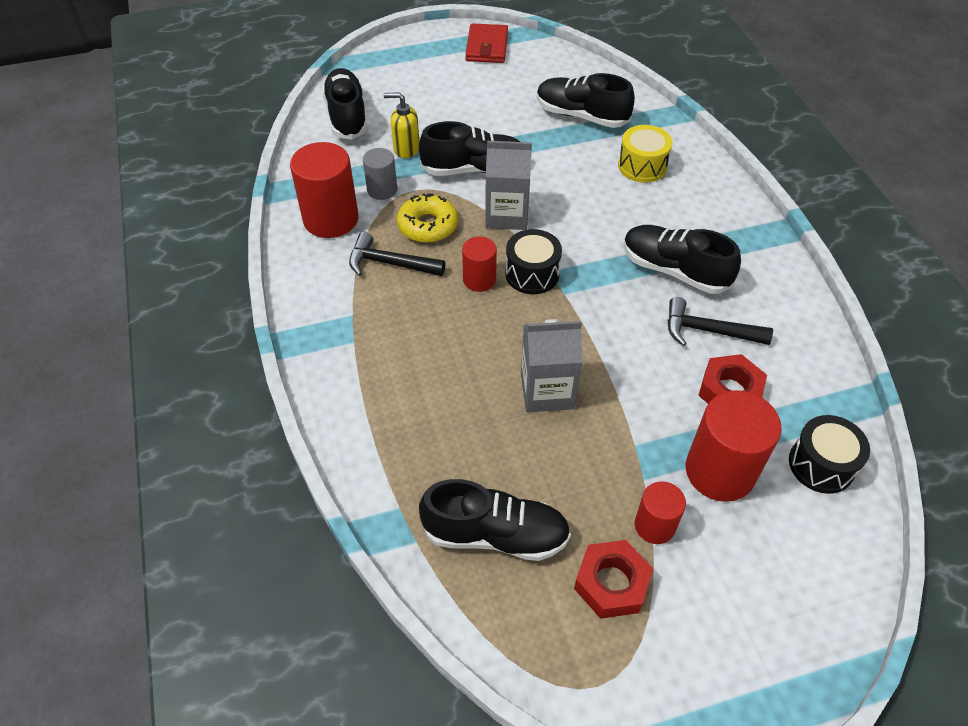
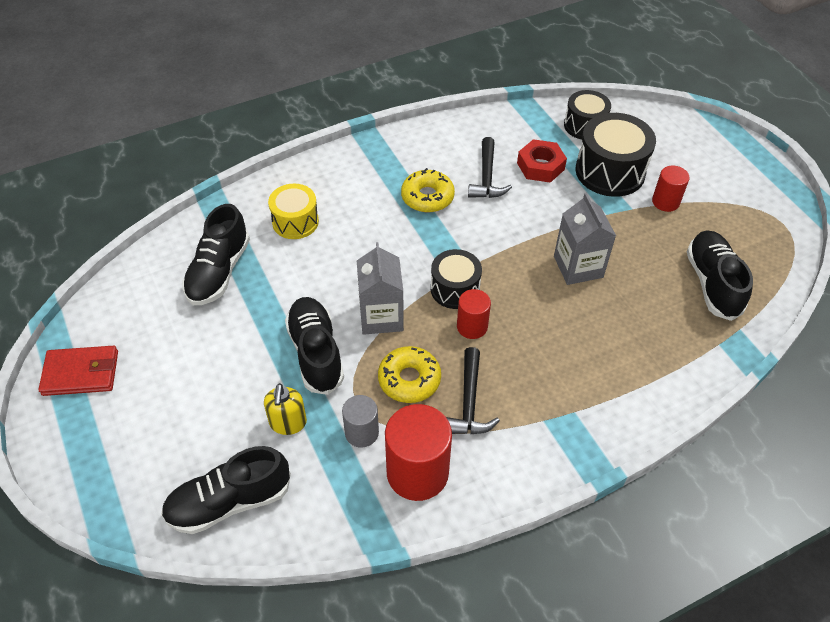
camera: 100 degrees left, 0 degrees up
red nut [574,540,653,619] -> none
black shoe [623,225,741,294] -> yellow donut [401,168,455,212]
red cylinder [686,390,782,502] -> black drum [575,113,656,197]

